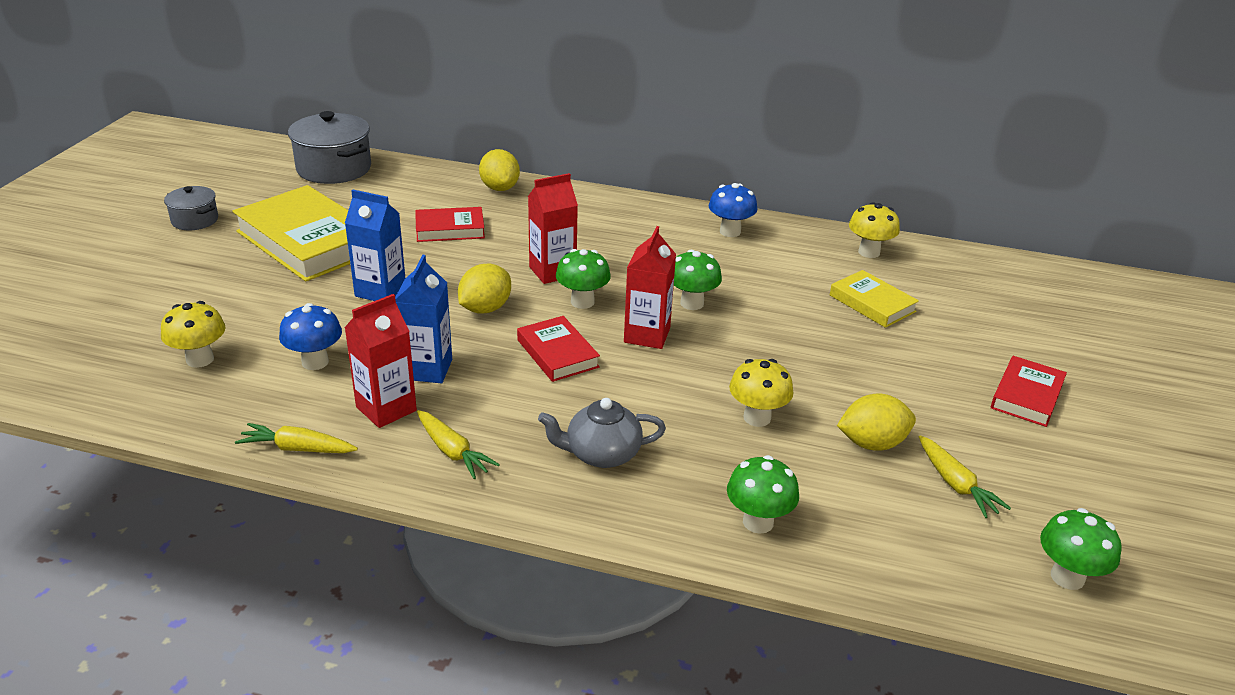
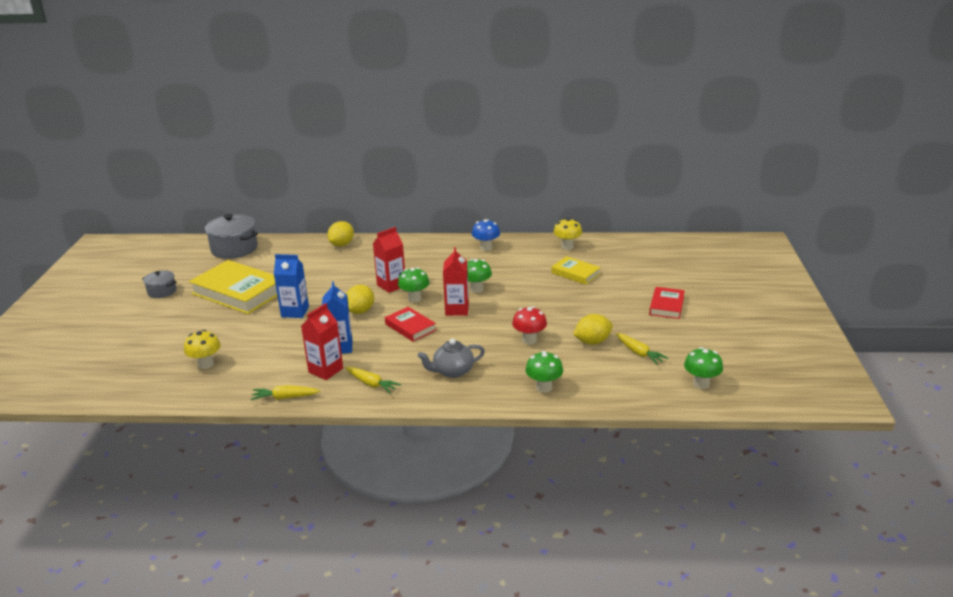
camera: 10 degrees left, 5 degrees down
blue mushroom [279,303,342,370] -> none
red book [415,207,485,242] -> none
yellow lemon [479,149,520,191] -> yellow lemon turned 60 degrees clockwise [327,221,354,246]
yellow mushroom [729,359,793,427] -> red mushroom [512,306,547,344]

